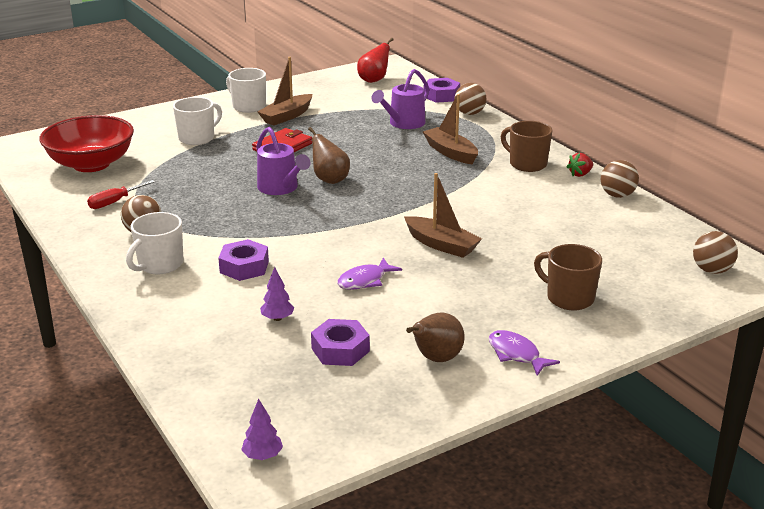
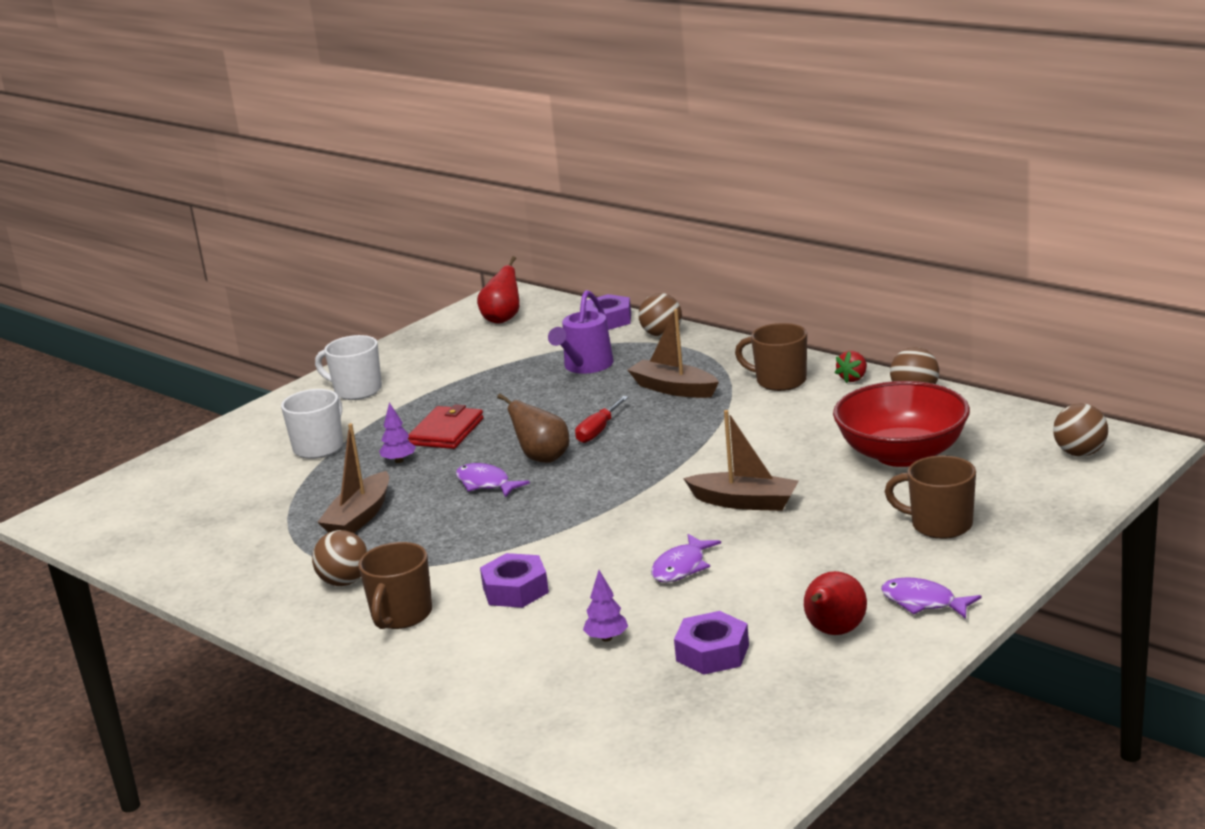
camera: 15 degrees left, 5 degrees down
red bowl [39,115,134,172] -> red bowl moved to [833,381,970,467]
red screwdriver [87,180,155,209] -> red screwdriver moved to [575,396,628,443]
white mug [126,212,183,274] -> brown mug [358,542,432,629]
purple tree [241,399,283,460] -> purple tree moved to [379,402,416,463]
purple watering can [256,127,310,195] -> purple fish [456,463,530,498]
brown boat [258,57,312,126] -> brown boat moved to [317,423,389,533]
brown pear [406,312,465,362] -> red pear [804,571,867,635]

